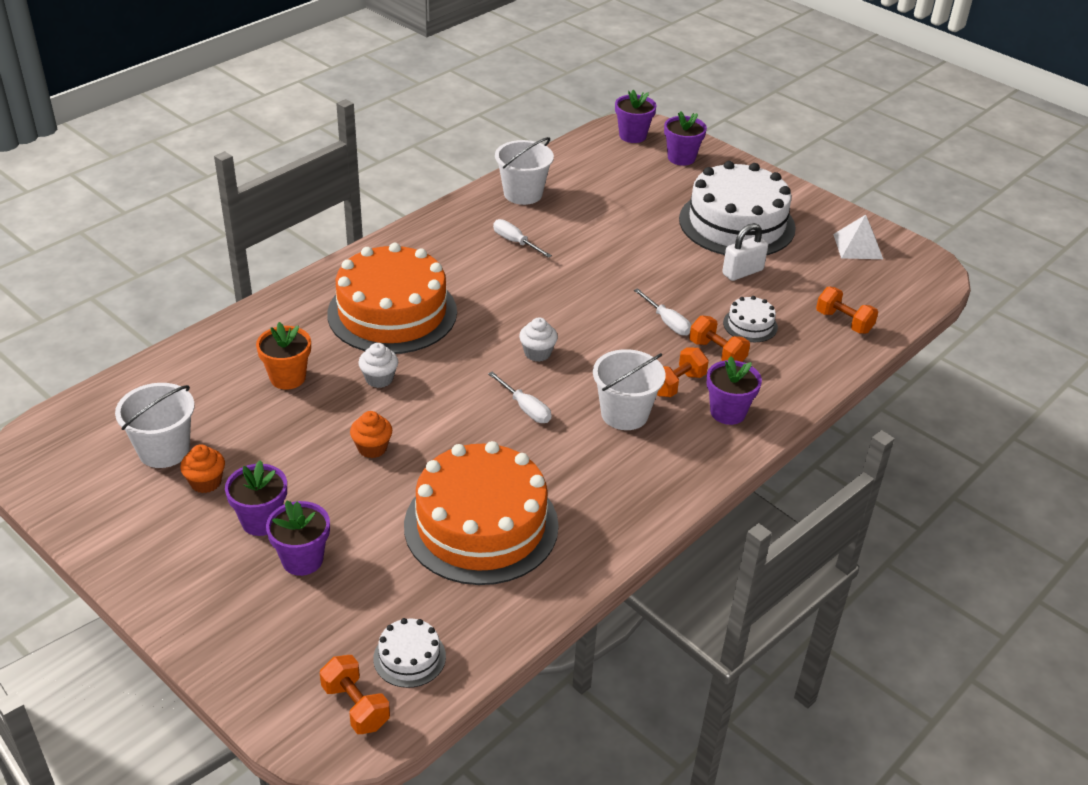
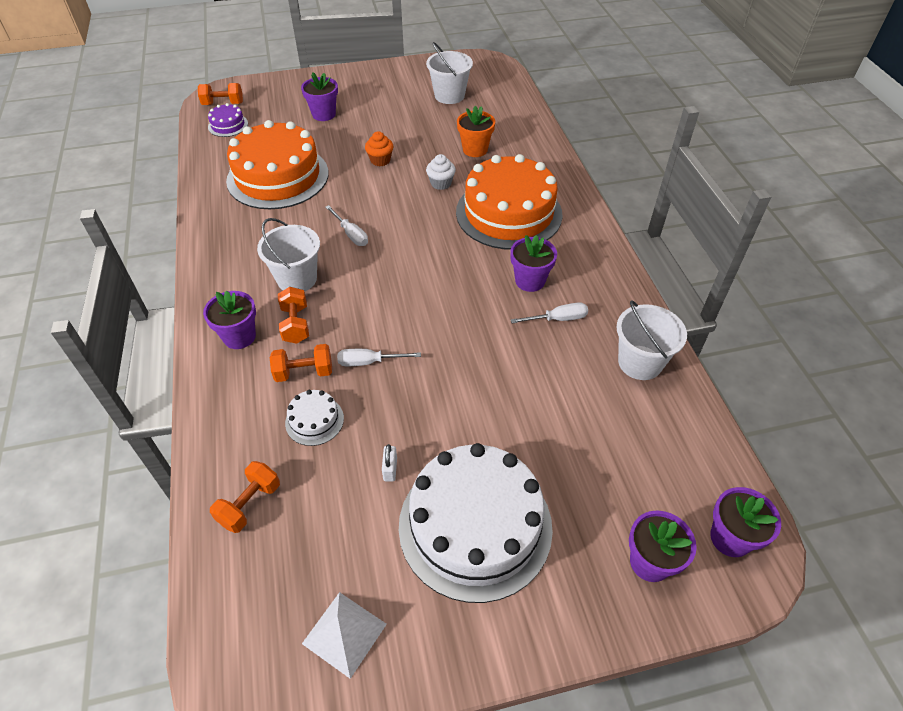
camera: 125 degrees right, 10 degrees up
orange cupcake [180,444,225,493] -> none
purple flower pot [225,461,287,536] -> purple flower pot moved to [510,235,557,292]
white cake [373,618,446,688] -> purple cake [208,103,248,137]
white screwdriver [488,372,551,423] -> white screwdriver turned 120 degrees counterclockwise [325,205,368,246]
white cupcake [519,317,558,362] -> none
white padlock [722,223,768,281] -> white padlock [382,444,397,482], size x0.57
orange dumbbell [816,287,878,334] -> orange dumbbell turned 45 degrees counterclockwise [210,461,280,533]

